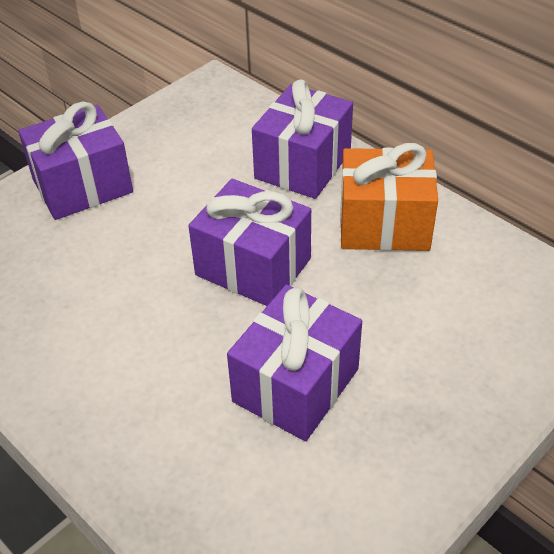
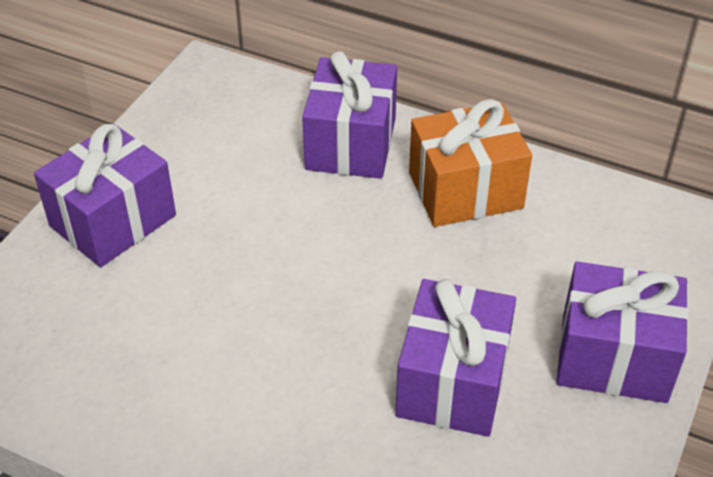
camera: 20 degrees left, 0 degrees up
purple gift [188,179,311,306] -> purple gift moved to [556,262,689,403]

